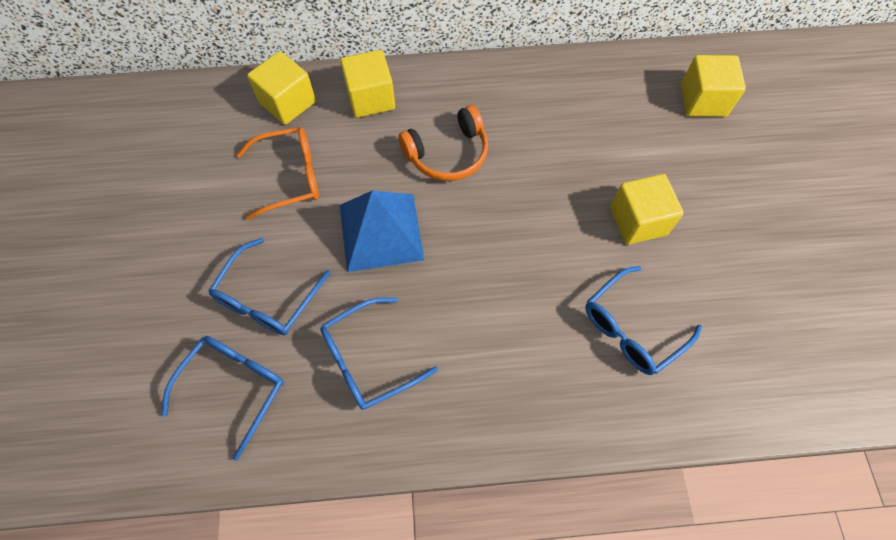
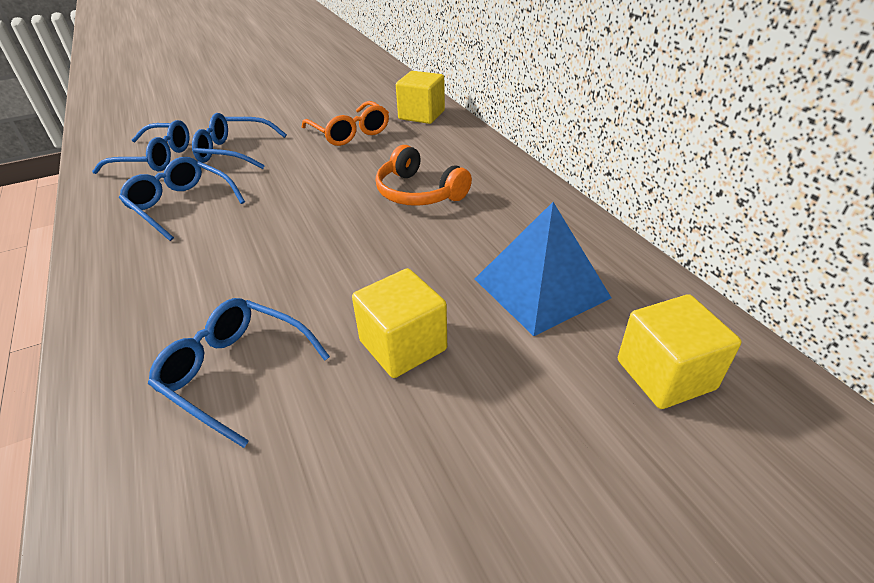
camera: 70 degrees right, 25 degrees down
yellow cube [340,50,395,118] -> none
blue pyramid [340,191,424,272] -> blue pyramid moved to [475,202,611,336]

